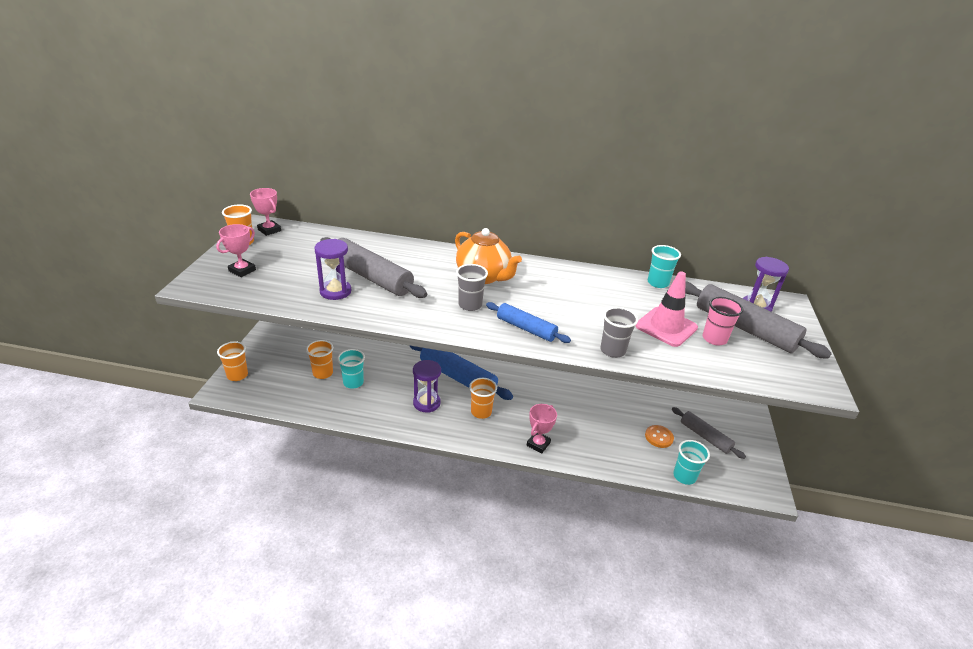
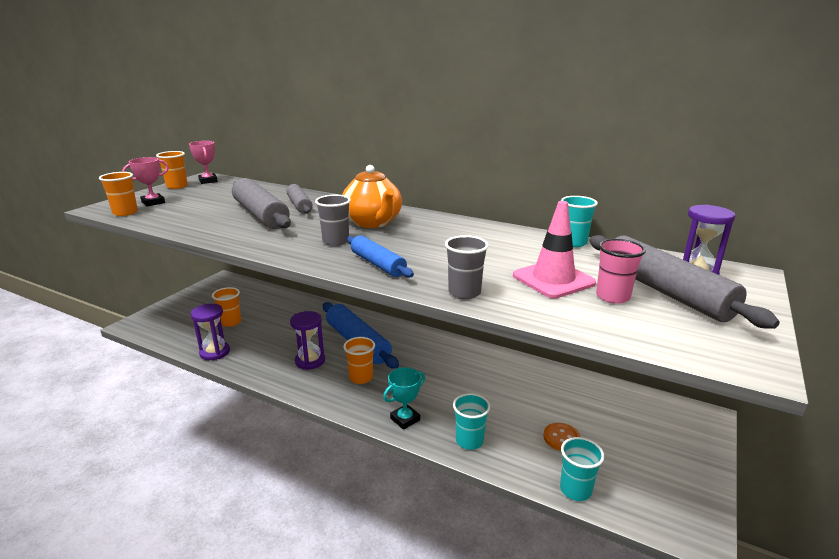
camera: 20 degrees right, 10 degrees down
orange cup [217,341,248,381] -> orange cup moved to [99,172,138,216]
purple hourglass [314,239,351,300] -> purple hourglass moved to [191,304,230,360]
turquoise cup [337,349,365,389] -> turquoise cup moved to [453,393,490,450]
pink trophy [527,404,557,453] -> turquoise trophy [383,367,425,430]
grey rolling pin [672,407,746,459] -> grey rolling pin moved to [287,184,313,214]

